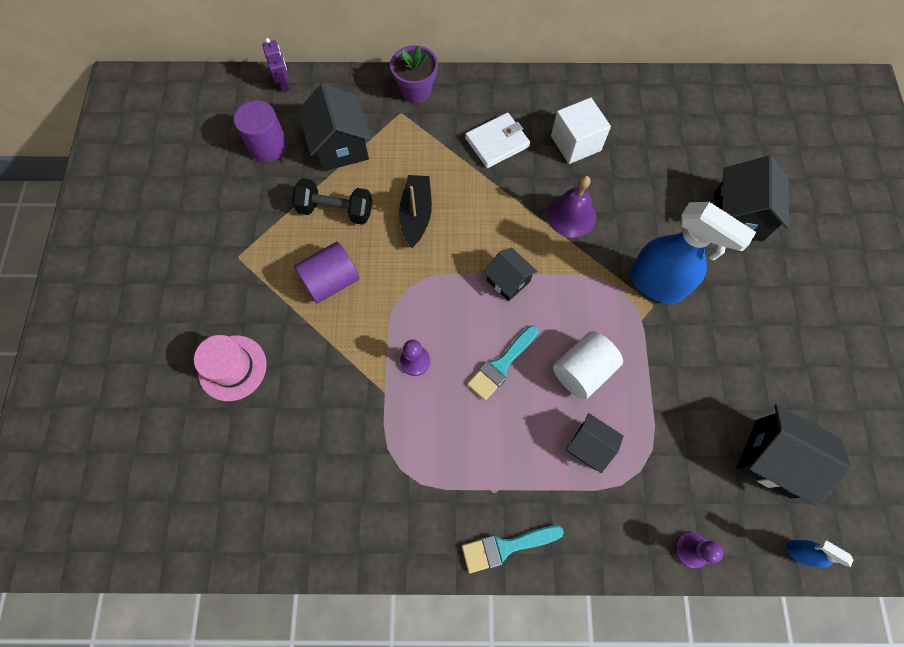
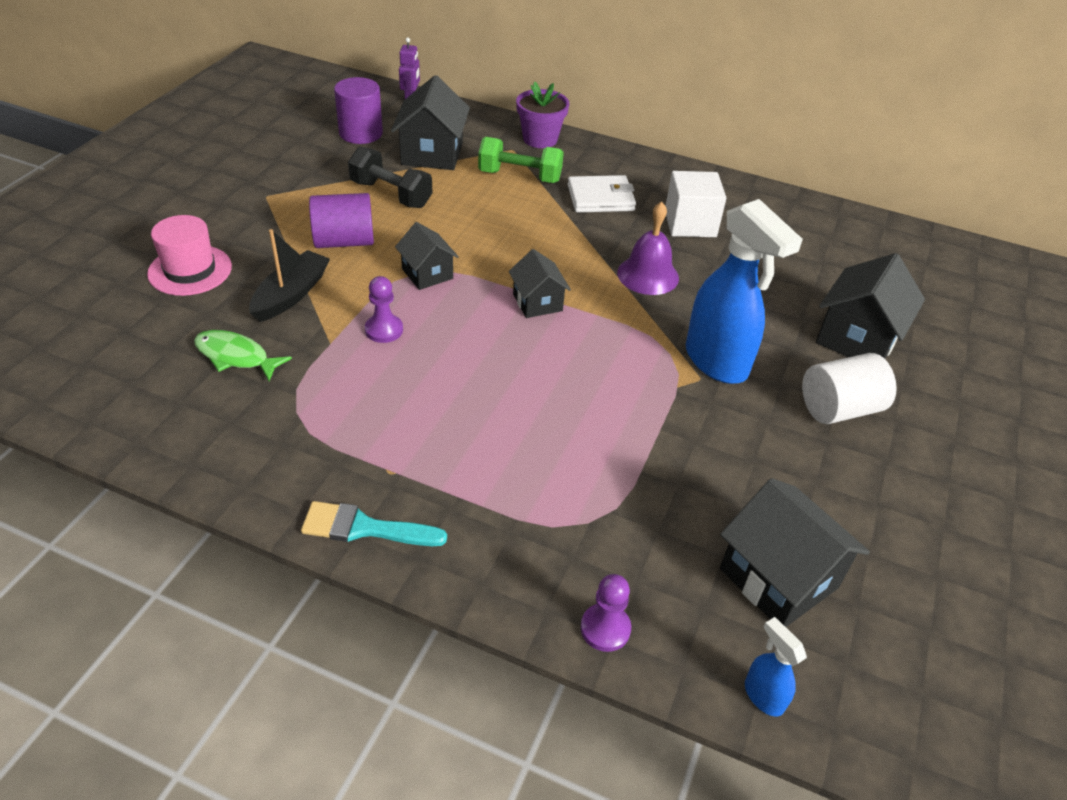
camera: 20 degrees right, 25 degrees down
black boat [399,175,432,248] -> black boat moved to [249,229,330,322]
turquoise brush [467,325,539,400] -> none
white cylinder [553,331,623,399] -> white cylinder moved to [802,353,897,424]
black house [566,413,624,473] -> black house moved to [395,222,459,290]
none -> green fish [194,330,292,381]
none -> green dumbbell [478,137,564,183]

